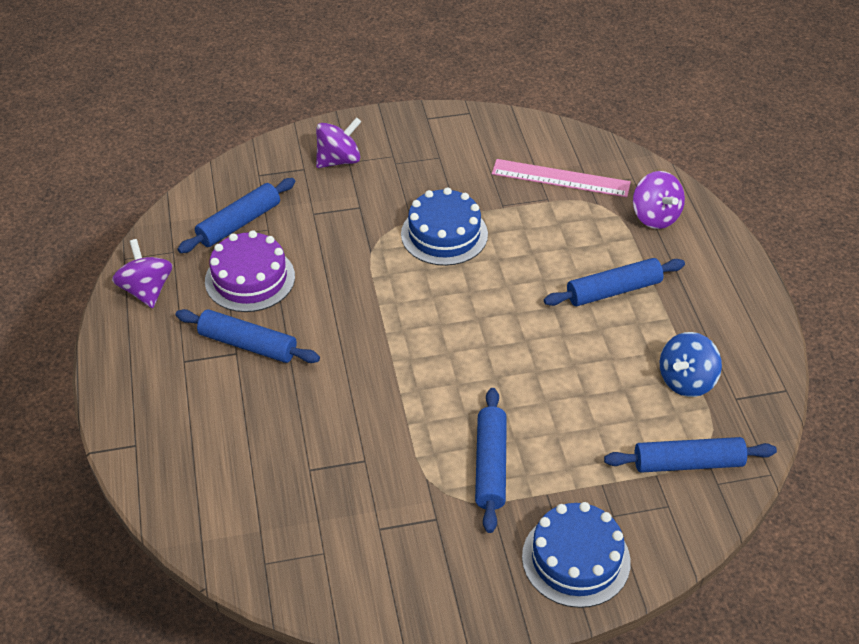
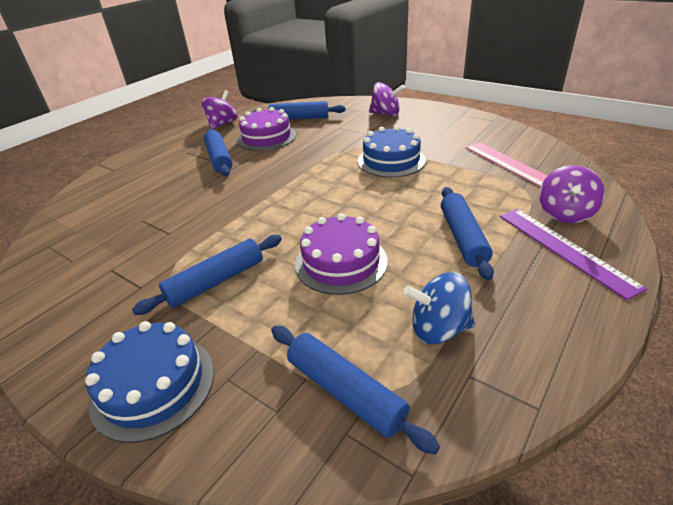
camera: 50 degrees right, 10 degrees down
blue rolling pin [544,258,685,306] -> blue rolling pin turned 60 degrees clockwise [441,187,494,280]
none -> purple cake [295,213,388,295]
none -> purple ruler [500,209,647,300]

